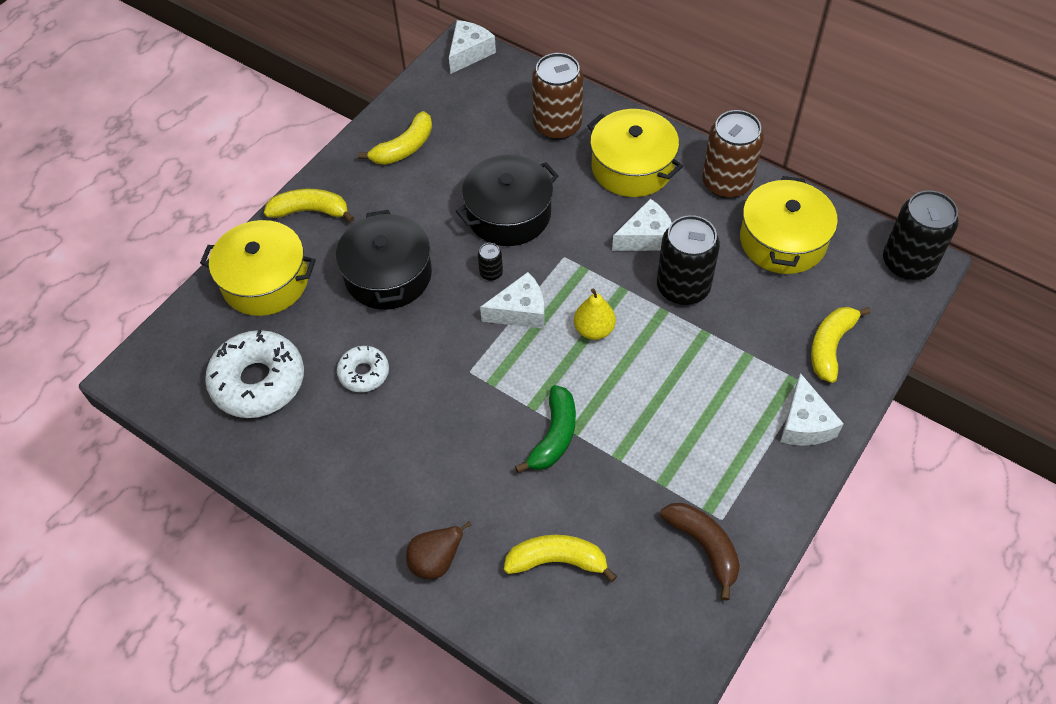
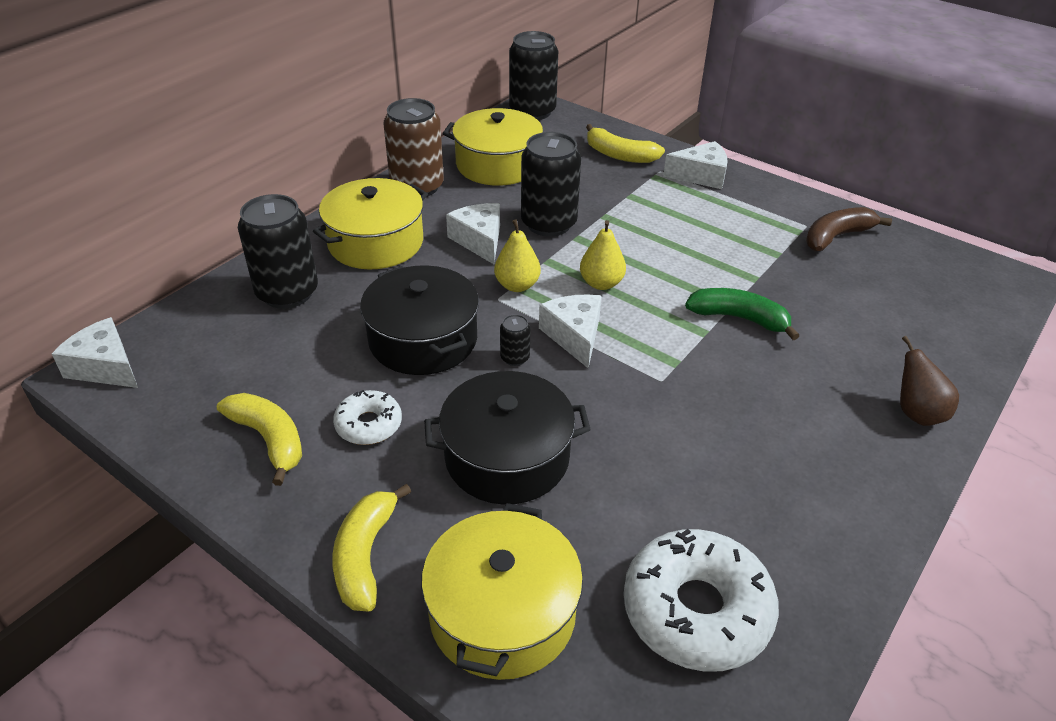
camera: 90 degrees left, 15 degrees down
white donut [337,346,389,392] -> white donut moved to [333,390,402,445]
yellow banana [504,535,617,582] -> none
brown can [532,53,583,140] -> black can [238,194,318,309]
none -> yellow pear [494,219,541,292]

